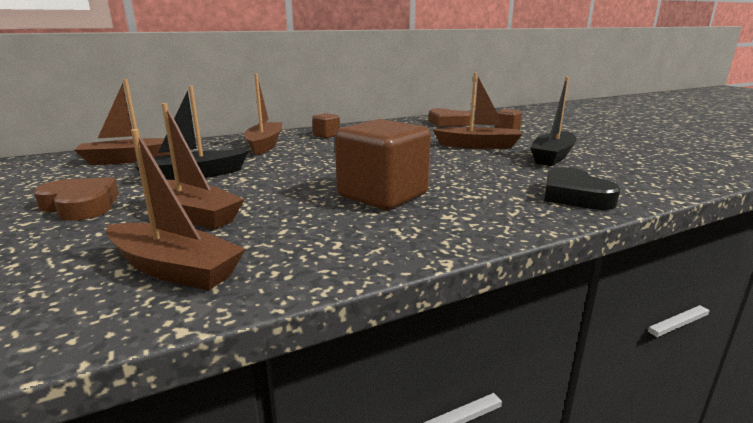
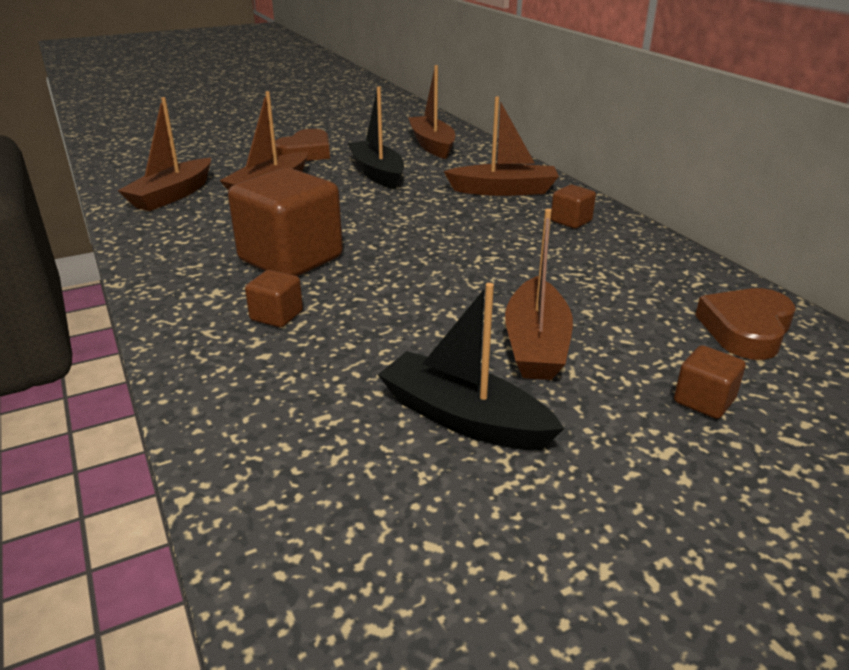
camera: 90 degrees right, 10 degrees up
black heart [544,167,621,210] -> none
none -> brown cube [245,270,303,327]

